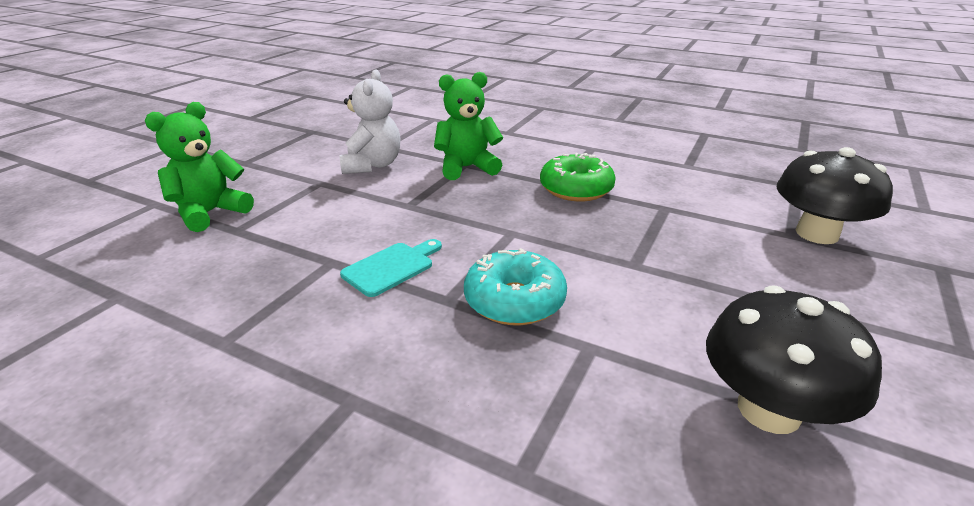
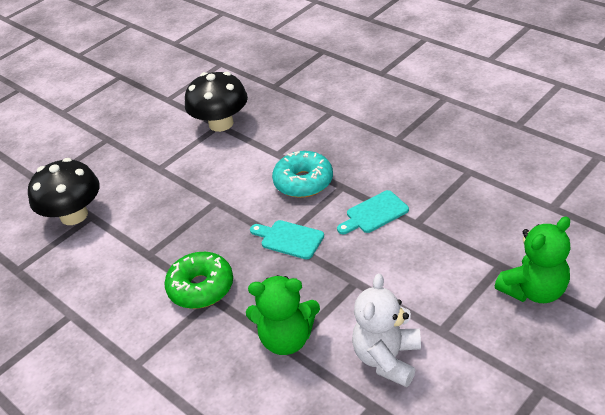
camera: 160 degrees left, 10 degrees up
none -> turquoise cutting board [250,220,324,259]

